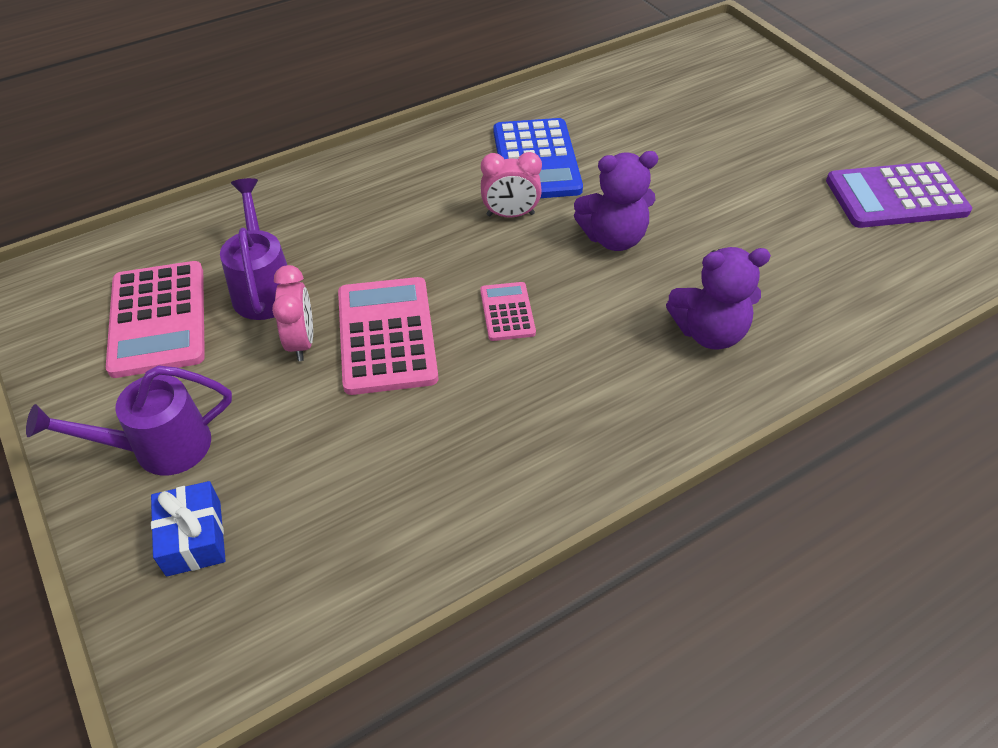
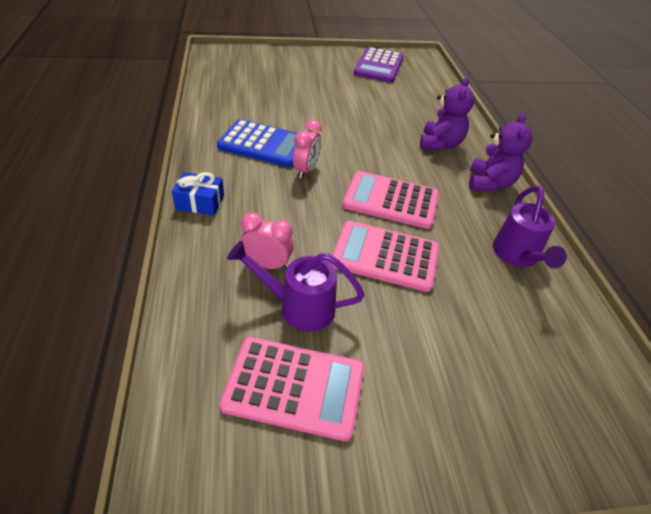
camera: 70 degrees left, 5 degrees down
purple watering can [26,365,232,475] -> purple watering can moved to [493,185,567,269]
blue gift [151,481,226,577] -> blue gift moved to [172,172,224,215]
pink clock [272,265,313,361] -> pink clock moved to [241,212,294,271]
pink calculator [480,282,536,341] -> pink calculator [343,171,439,229], size x1.90
purple teddy bear [574,151,659,251] -> purple teddy bear moved to [469,113,533,192]

